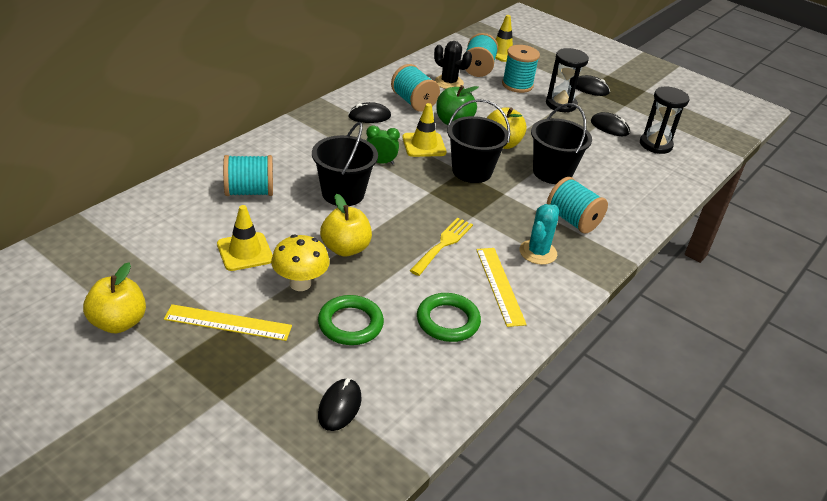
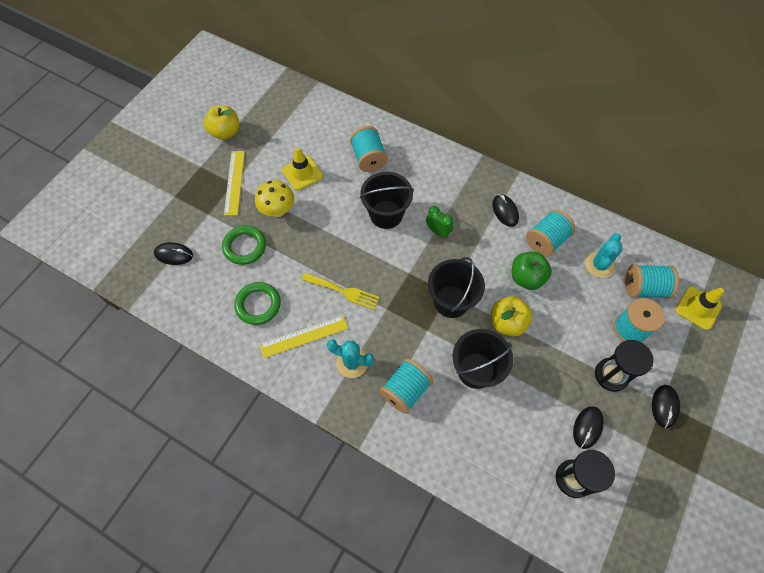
camera: 85 degrees right, 25 degrees up
yellow apple [320,194,372,257] -> none
green clock [366,125,400,164] -> green clock turned 45 degrees counterclockwise [426,206,453,238]
yellow traffic cone [402,103,446,157] -> none
black cactus [434,41,472,89] -> turquoise cactus [585,233,622,278]

